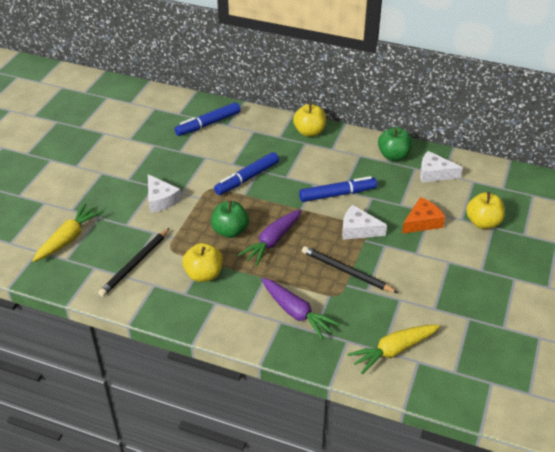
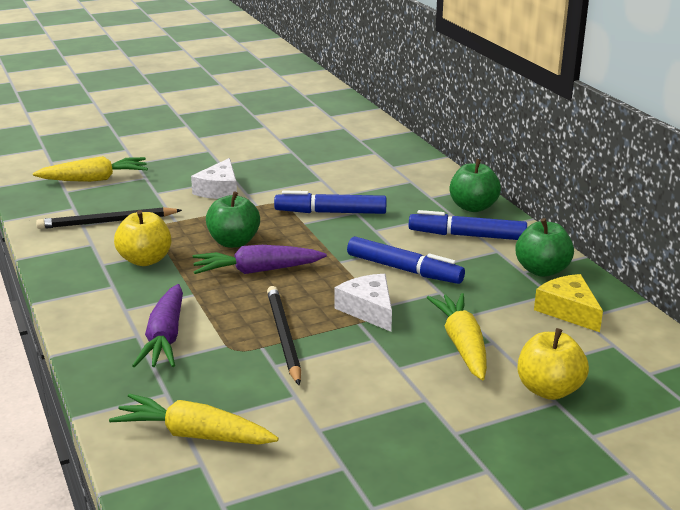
camera: 45 degrees right, 15 degrees down
blue marker [175,102,240,136] -> blue marker moved to [409,210,527,240]
yellow apple [293,103,326,137] -> green apple [450,159,501,212]
orange cheese [402,197,445,234] -> yellow carrot [427,293,487,380]
white cheese [420,151,463,182] -> yellow cheese [534,274,603,332]

